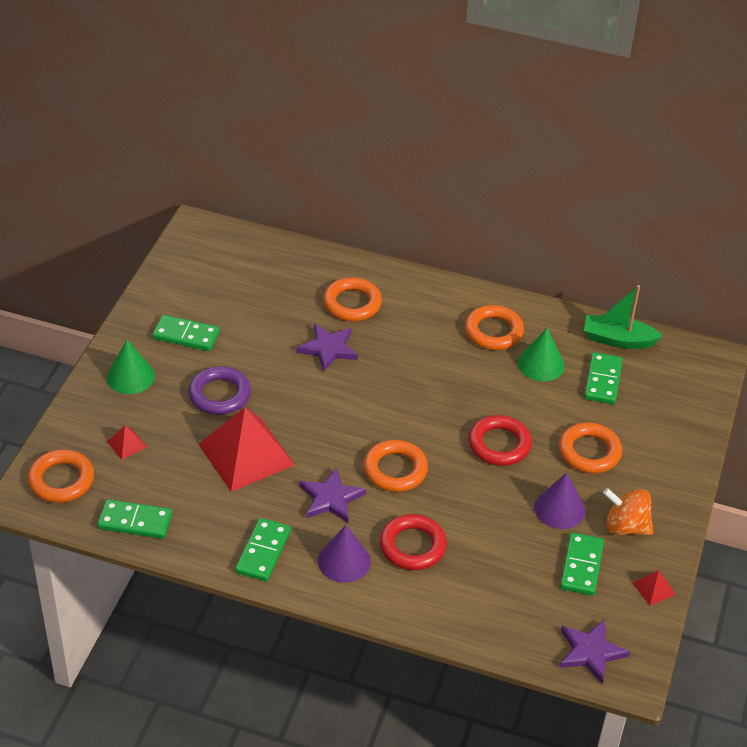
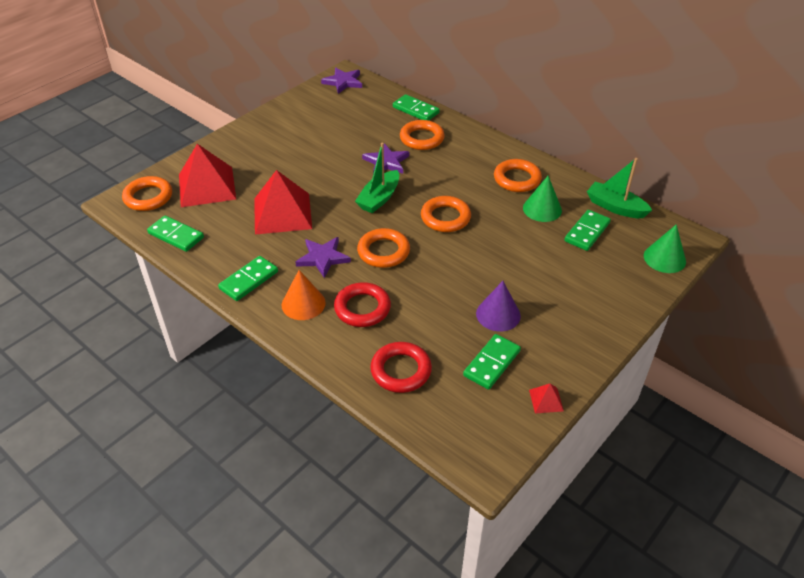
camera: 25 degrees right, 0 degrees up
green cone [106,340,155,394] -> green cone moved to [644,224,686,273]
red pyramid [107,425,147,460] -> red pyramid [179,144,236,207], size x2.42
green domino [152,315,220,351] -> green domino moved to [393,94,440,120]
purple ring [188,366,251,415] -> none
purple cone [318,525,371,583] -> orange cone [282,270,326,320]
red ring [468,415,532,466] -> red ring moved to [370,342,432,393]
orange ring [559,422,622,473] -> orange ring moved to [421,196,471,232]
purple star [560,620,630,684] -> purple star moved to [321,67,362,94]
orange spinning top [603,488,653,535] -> none
none -> green boat [355,143,399,213]

